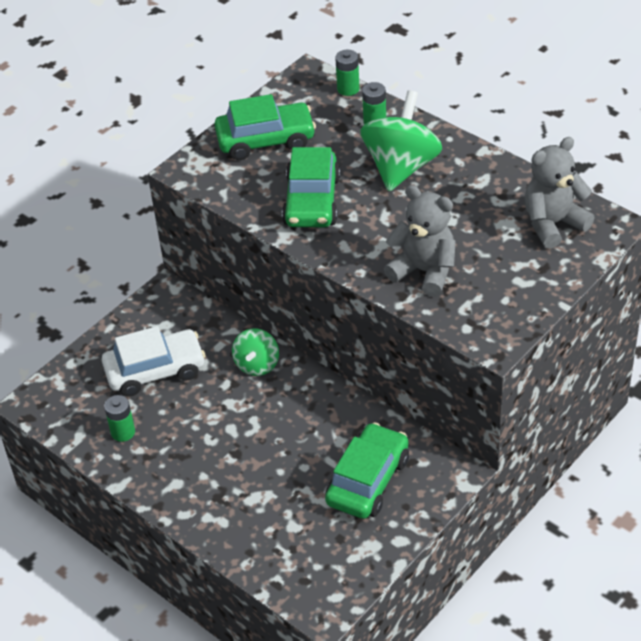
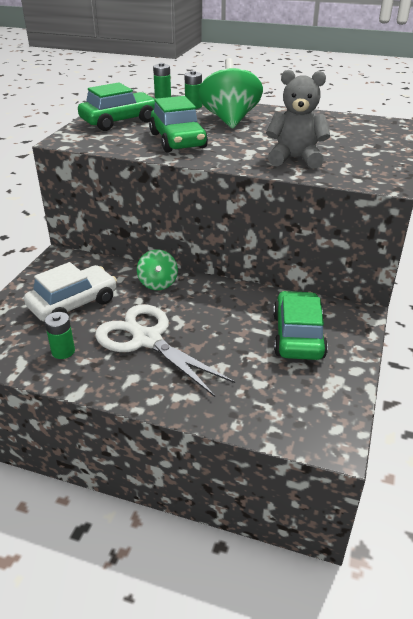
camera: 25 degrees left, 10 degrees down
grey teddy bear [524,137,595,249] -> none
none -> white scissors [95,304,235,397]

